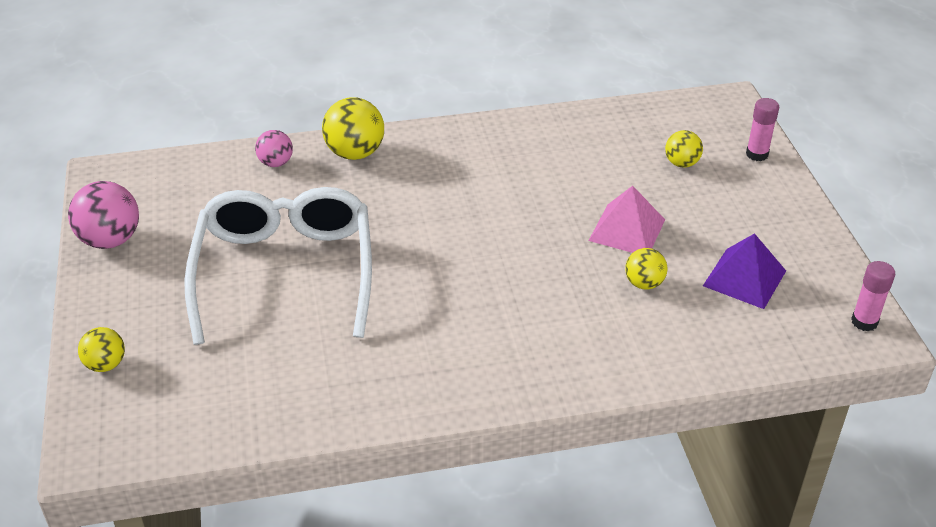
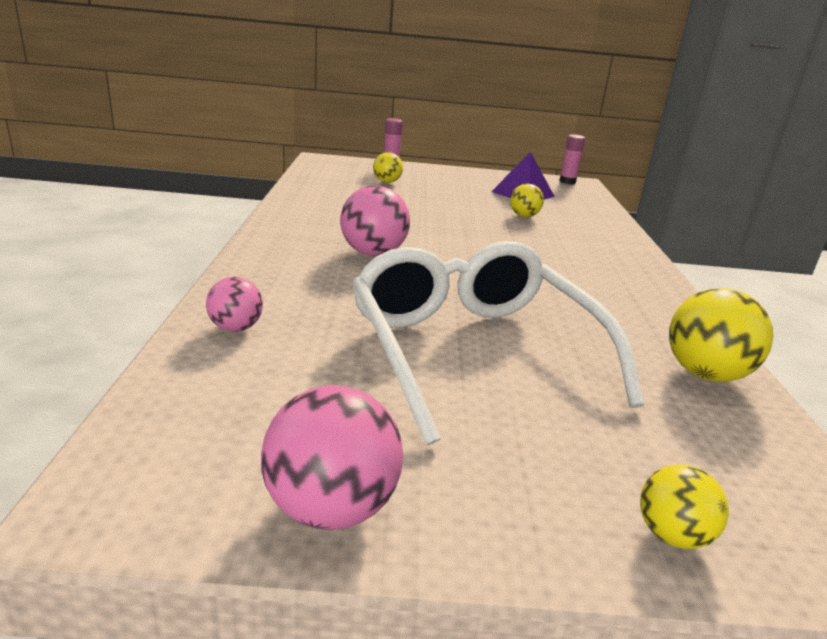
camera: 80 degrees left, 15 degrees down
white glasses [184,187,372,345] -> white glasses turned 60 degrees clockwise [352,241,644,445]
yellow ball [322,97,384,160] -> yellow ball moved to [669,288,773,382]
pink pyramid [589,186,665,253] -> none
none -> pink ball [340,185,410,256]

